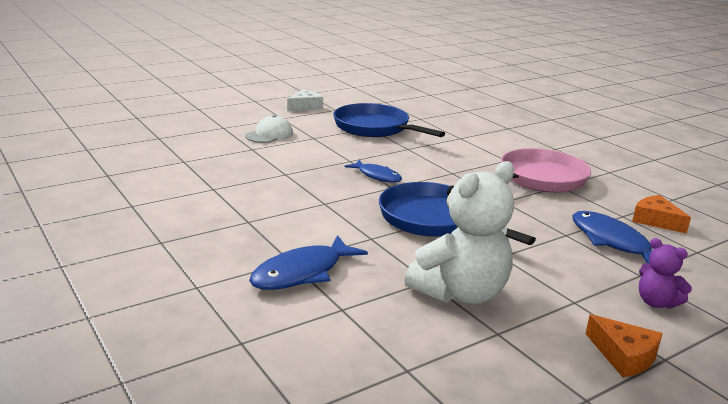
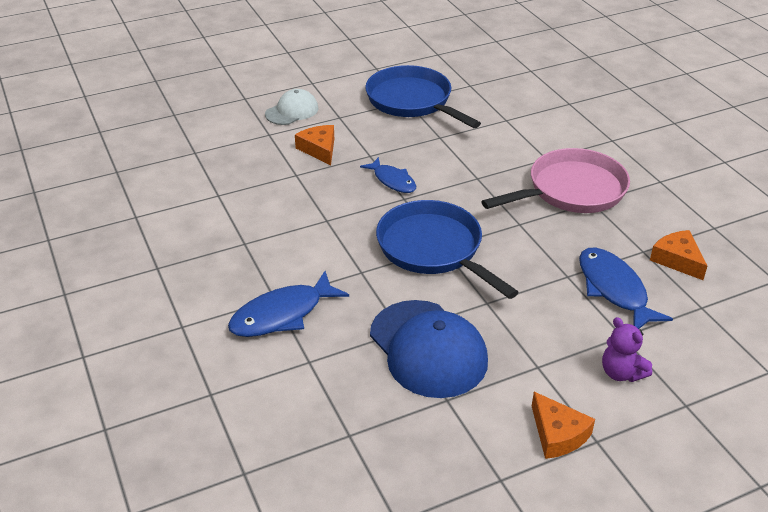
camera: 10 degrees right, 15 degrees up
white cheese [287,89,323,111] -> none
white teddy bear [404,161,514,304] -> blue cap [370,300,488,398]
none -> orange cheese [295,125,334,165]

